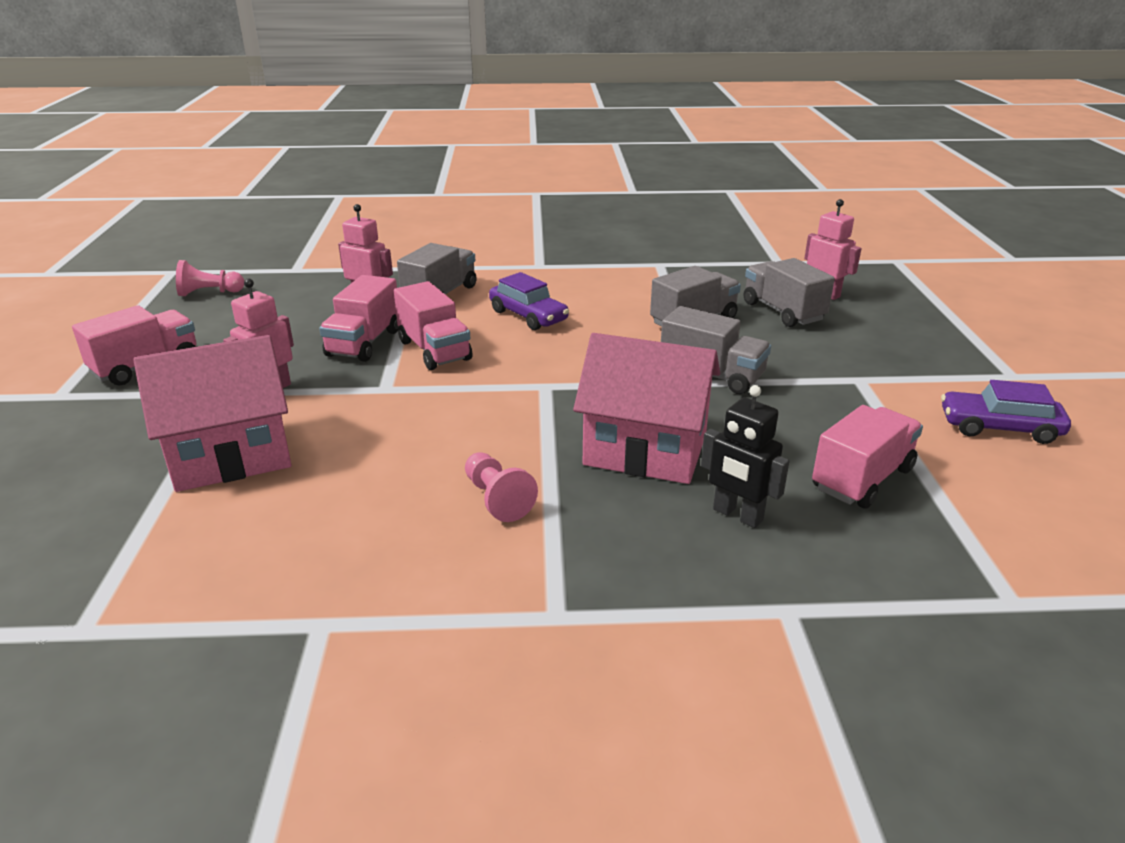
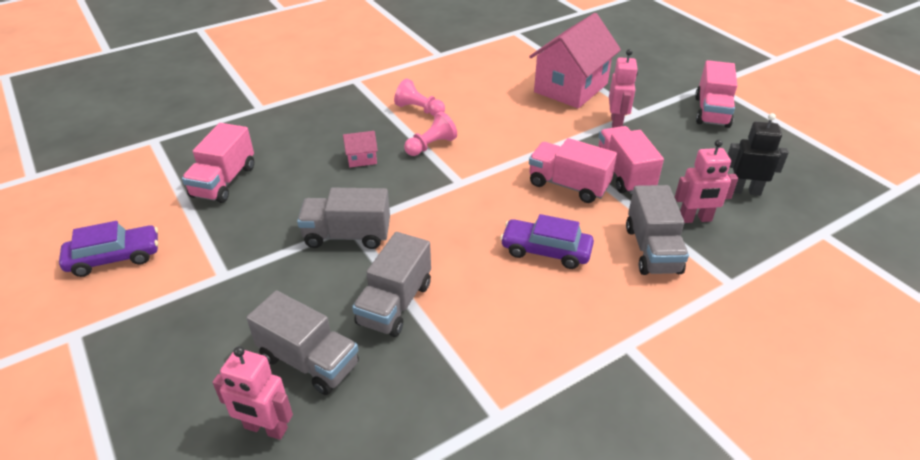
camera: 150 degrees right, 10 degrees up
pink pawn [176,260,244,296] -> pink pawn moved to [404,112,457,156]
pink house [573,333,720,484] -> pink house [343,131,378,167], size x0.40
black robot [701,385,789,528] -> black robot moved to [728,113,789,196]

